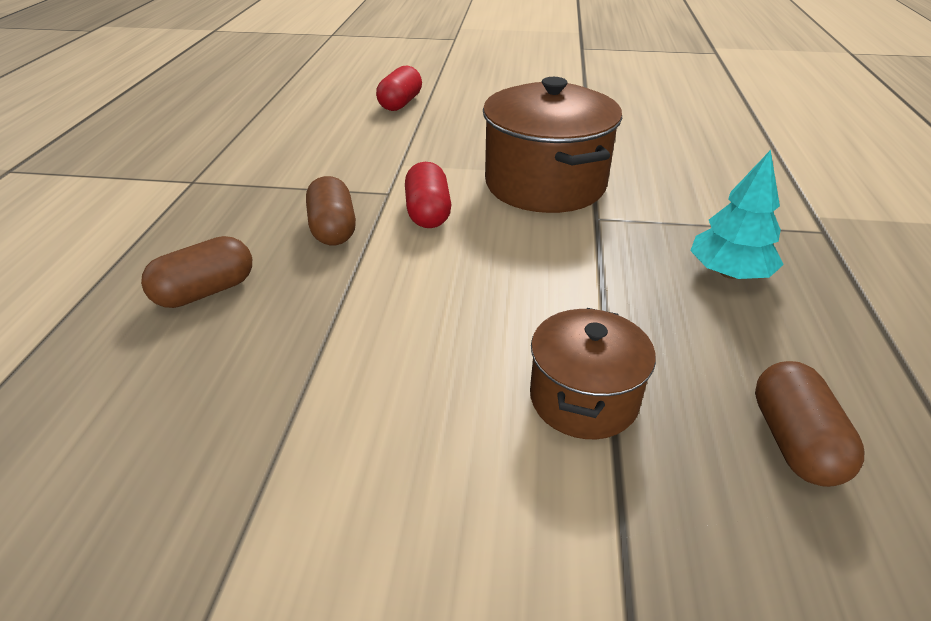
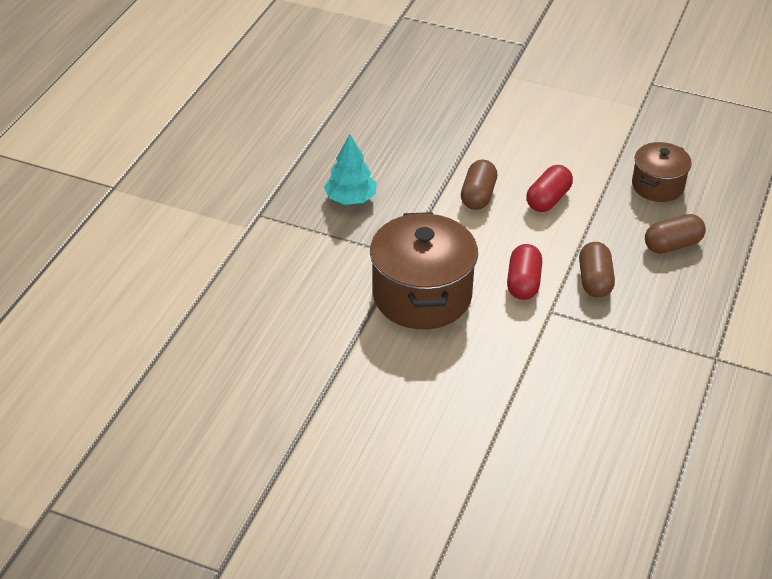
camera: 165 degrees left, 5 degrees up
red capsule [376,65,422,111] -> red capsule moved to [526,165,573,212]
brown pot [530,308,656,439] -> brown pot moved to [632,142,692,202]
brown capsule [755,361,865,487] -> brown capsule moved to [461,160,497,210]

